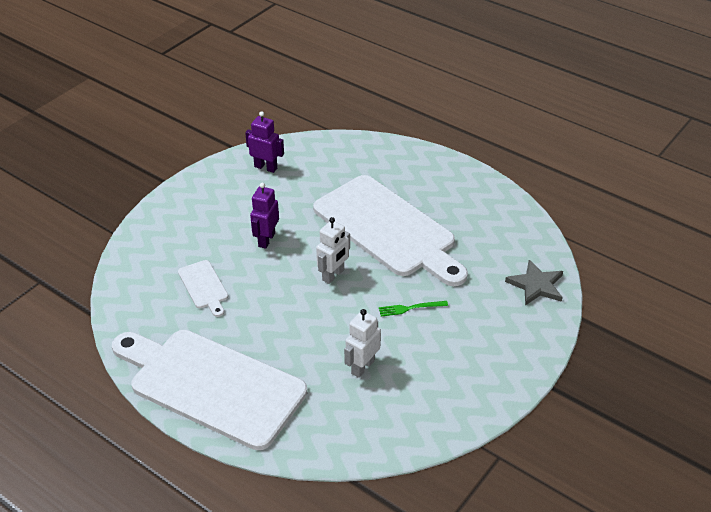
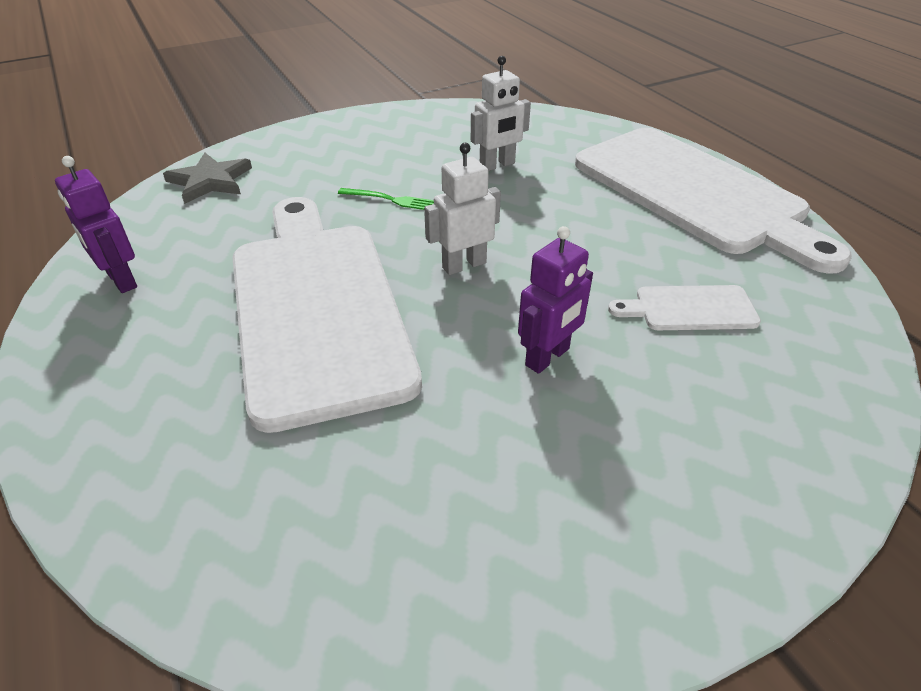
camera: 155 degrees left, 0 degrees up
white cutting board [178,260,228,317] -> white cutting board turned 90 degrees counterclockwise [608,285,761,330]
purple robot [245,111,284,173] -> purple robot moved to [55,156,137,293]

